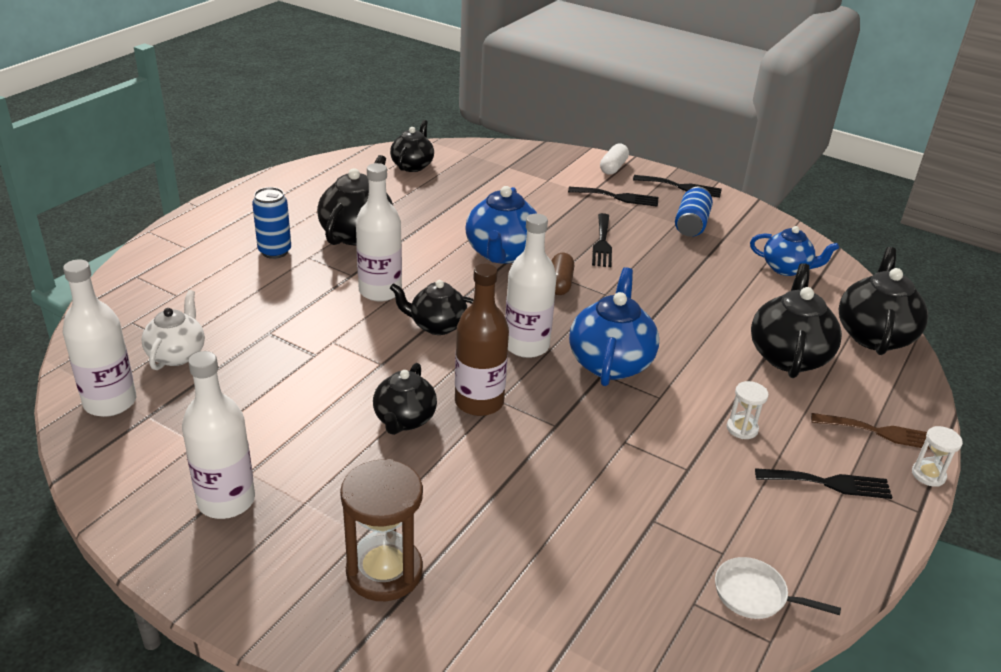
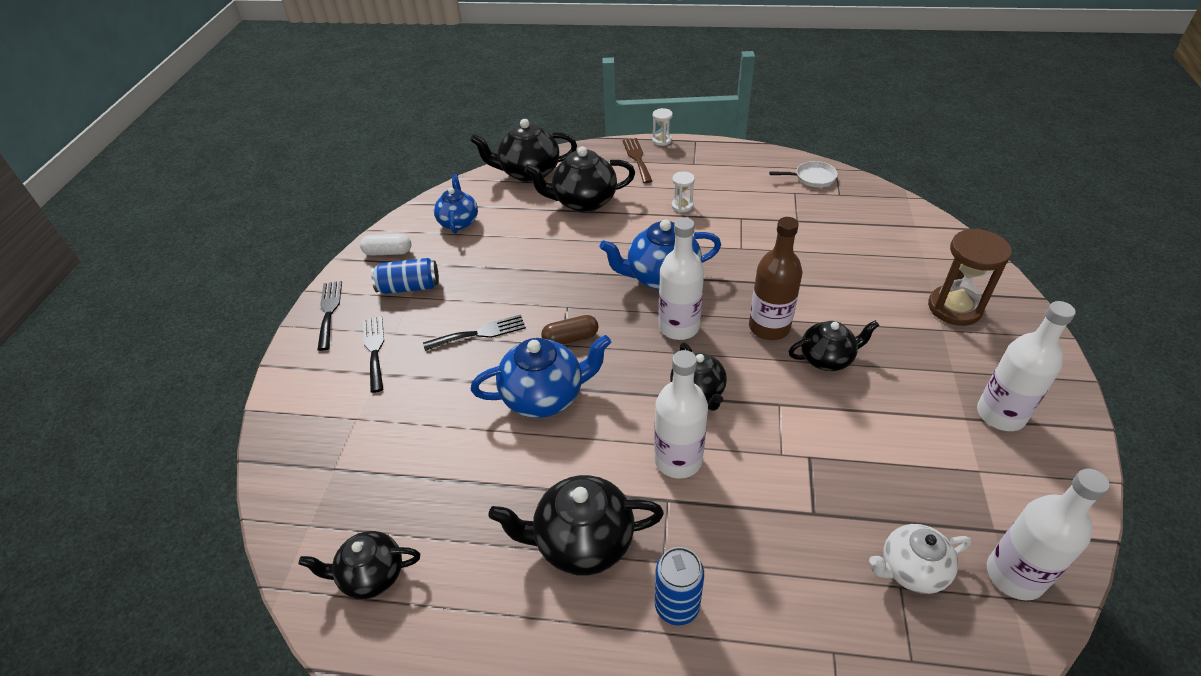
camera: 110 degrees left, 10 degrees up
white capsule [600,143,629,175] -> white capsule moved to [360,234,411,256]
white pan [715,557,841,619] -> white pan turned 90 degrees counterclockwise [769,161,837,187]
black fork [755,468,892,499] -> none

